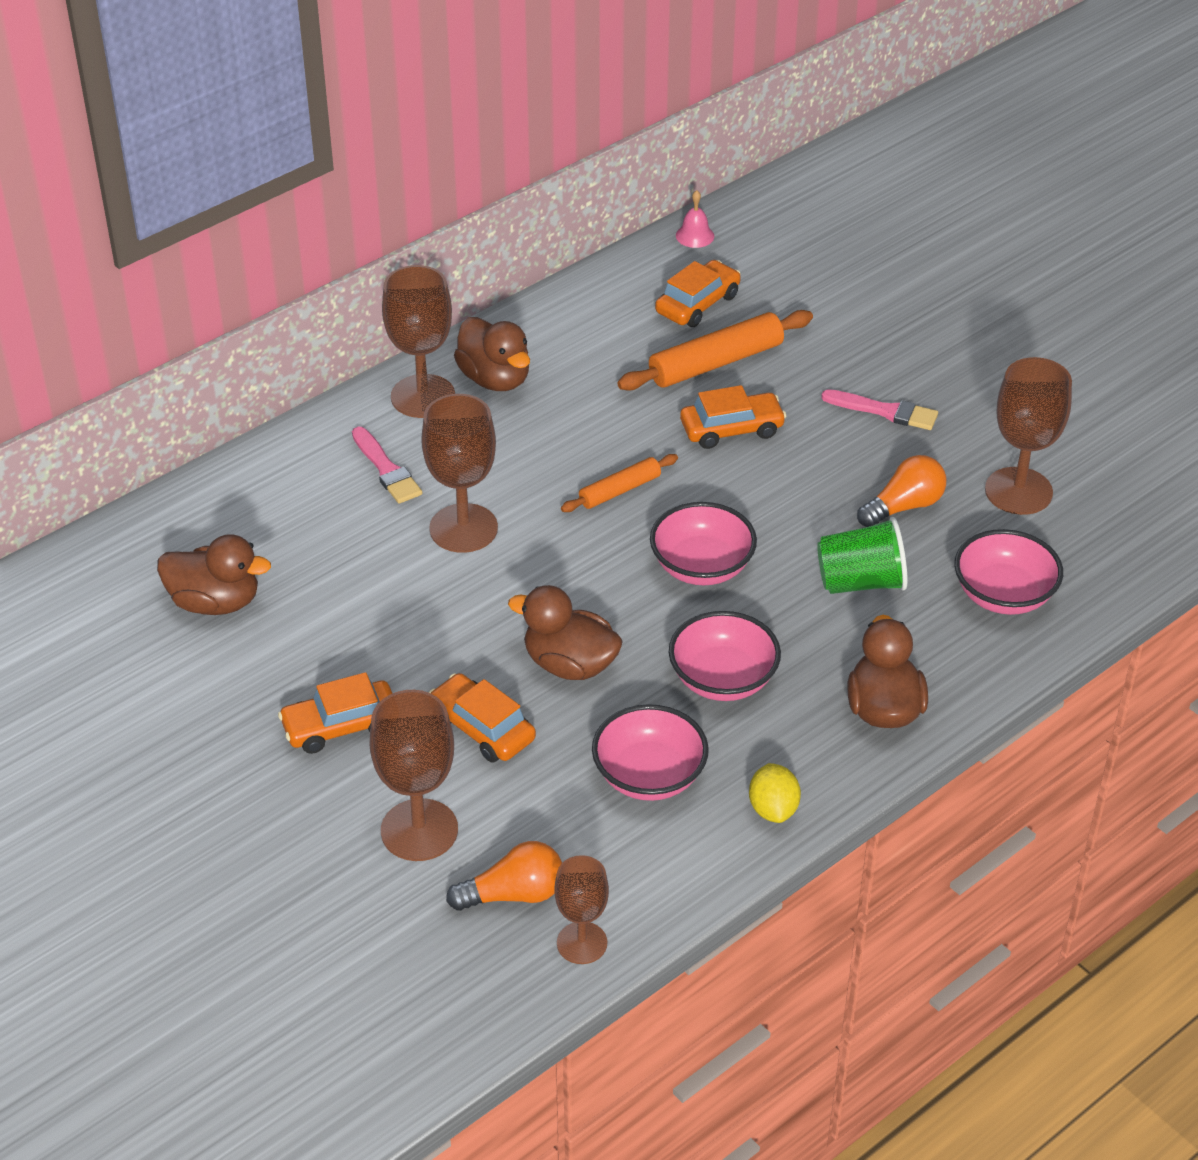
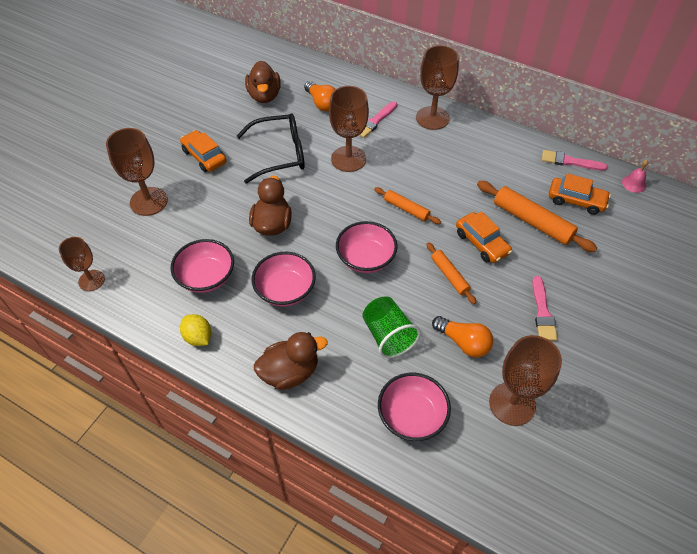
camera: 70 degrees right, 10 degrees up
orange car [429,673,536,763] -> none
orange light bulb [446,841,562,911] -> orange light bulb moved to [304,81,335,112]
brown duck [454,317,530,391] -> none
yellow lemon [749,763,801,823] -> yellow lemon turned 75 degrees clockwise [180,314,212,346]
none -> black glasses [237,113,305,183]
none -> orange rolling pin [426,242,477,304]
none -> pink brush [542,150,608,171]

